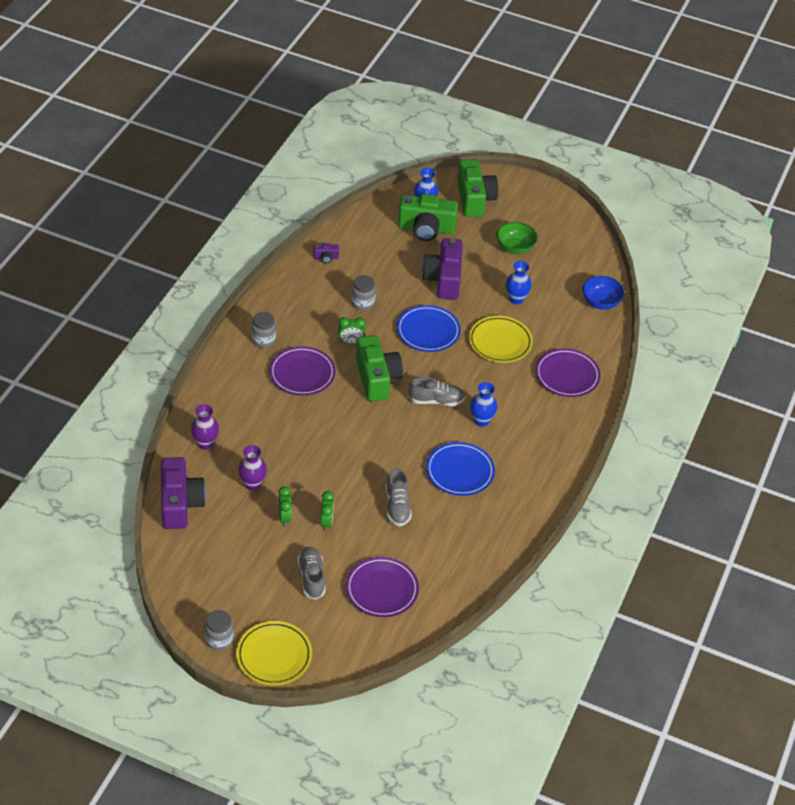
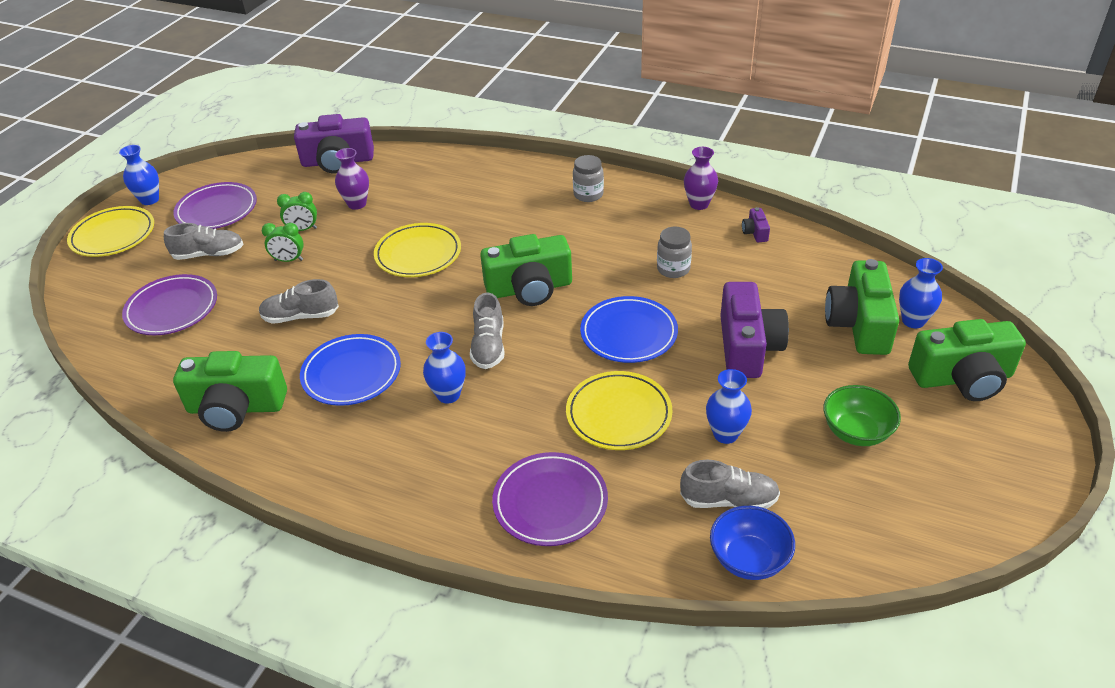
camera: 95 degrees right, 5 degrees down
purple vase [191,404,219,450] -> purple vase moved to [684,147,718,210]
grey jar [205,610,234,651] -> blue vase [119,145,159,205]
purple plate [269,346,335,396] -> purple plate moved to [173,182,257,229]
green clock [338,317,366,344] -> none
purple camera [422,238,463,300] -> purple camera turned 90 degrees clockwise [720,282,789,378]
none -> green camera [173,351,287,432]
none -> yellow plate [374,223,461,277]
none -> grey shoe [680,460,780,509]

